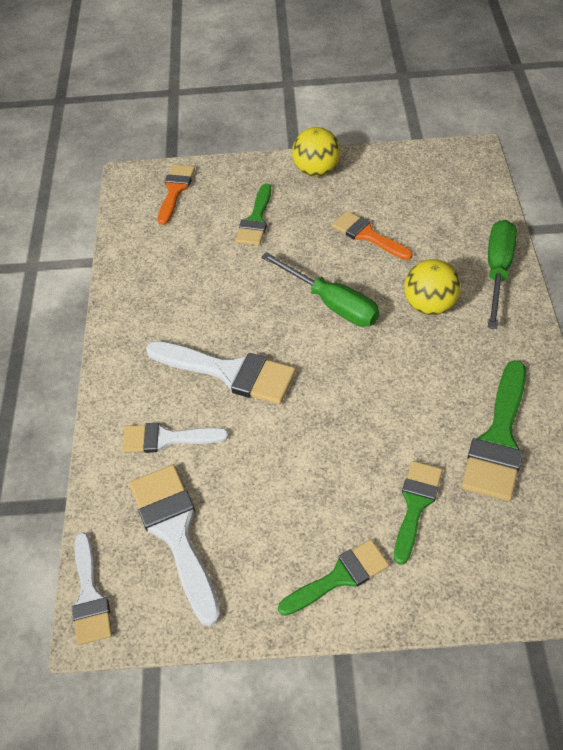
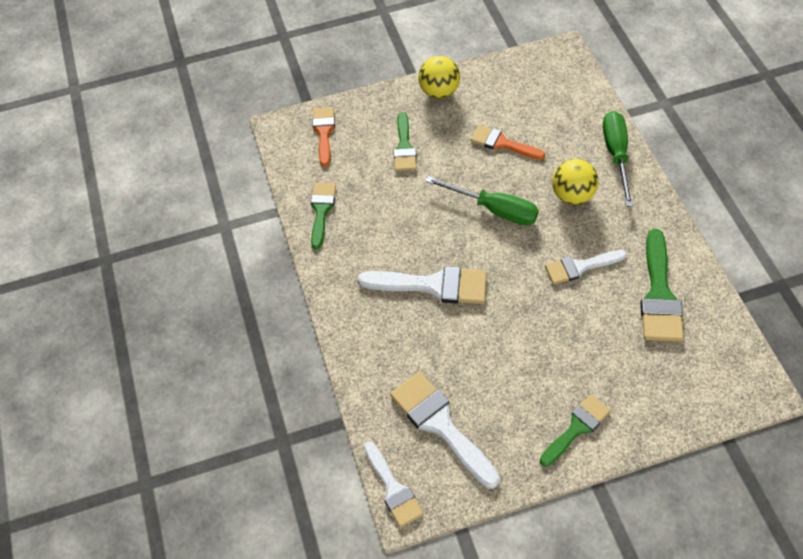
camera: 15 degrees left, 5 degrees up
white brush [122,423,229,453] -> white brush moved to [545,250,627,284]
green brush [394,461,442,565] -> green brush moved to [311,183,336,249]

